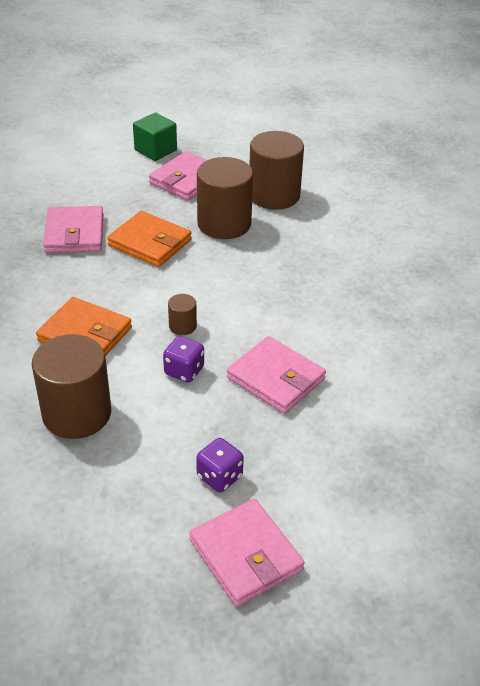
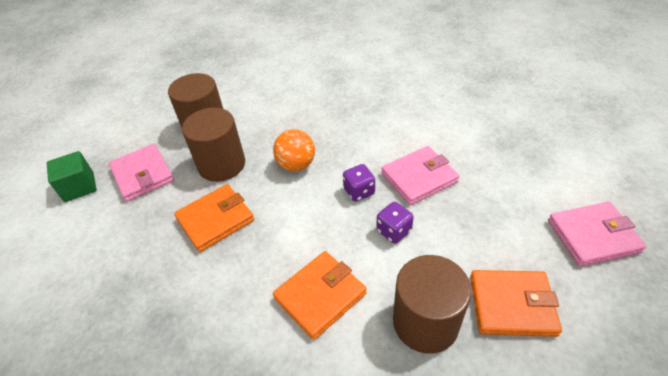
camera: 65 degrees left, 5 degrees up
pink wallet [43,206,103,253] -> none
brown cylinder [168,294,197,335] -> none
purple dice [196,438,244,492] -> purple dice moved to [343,164,375,202]
none -> orange ball [273,129,315,171]
none -> orange wallet [470,270,562,337]

